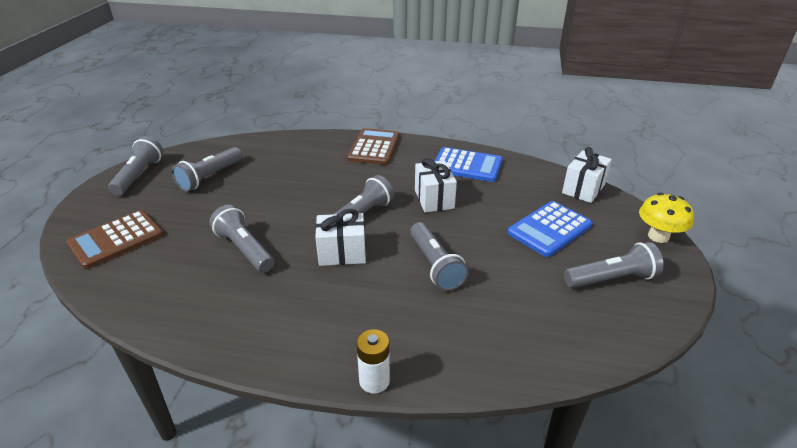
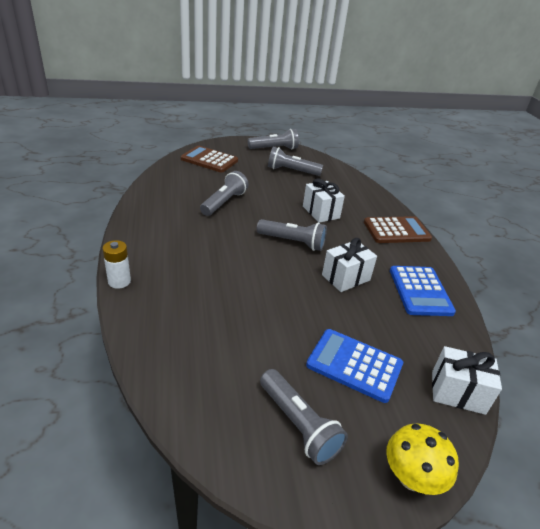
camera: 65 degrees right, 0 degrees up
white gift [315,209,366,266] -> white gift moved to [303,178,345,223]
grey flashlight [410,222,469,291] -> none

